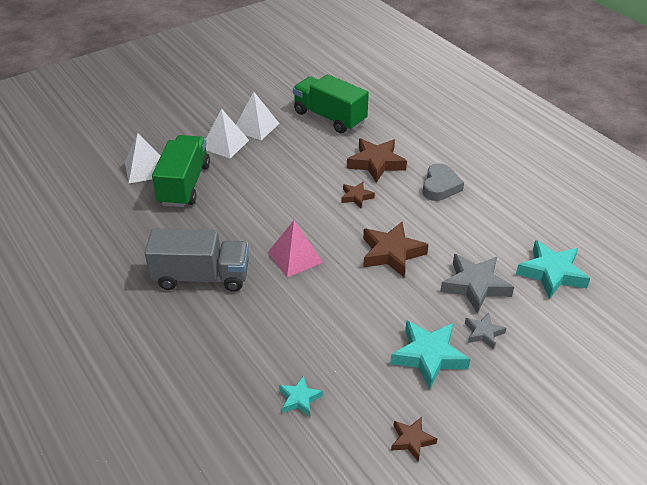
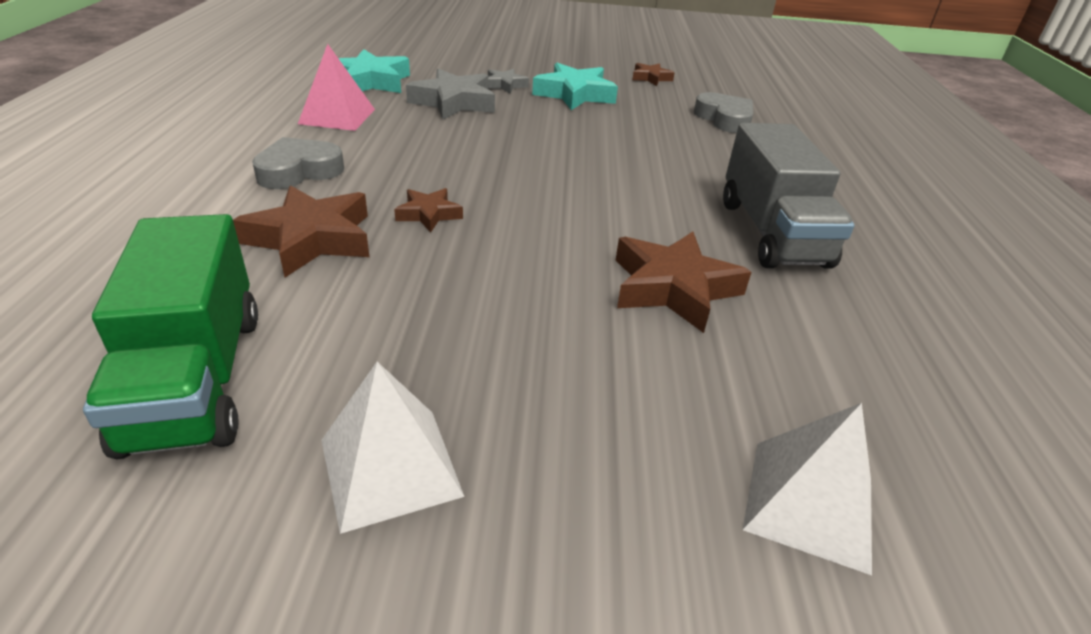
camera: 145 degrees left, 5 degrees down
grey truck [145,229,249,292] -> grey truck turned 135 degrees counterclockwise [723,123,854,269]
green truck [152,135,210,207] -> none
white pyramid [206,108,249,159] -> none
pink pyramid [268,220,323,277] -> pink pyramid moved to [298,44,375,131]
turquoise star [279,375,323,417] -> grey heart [694,92,753,133]
brown star [363,222,429,277] -> brown star moved to [616,232,751,333]

